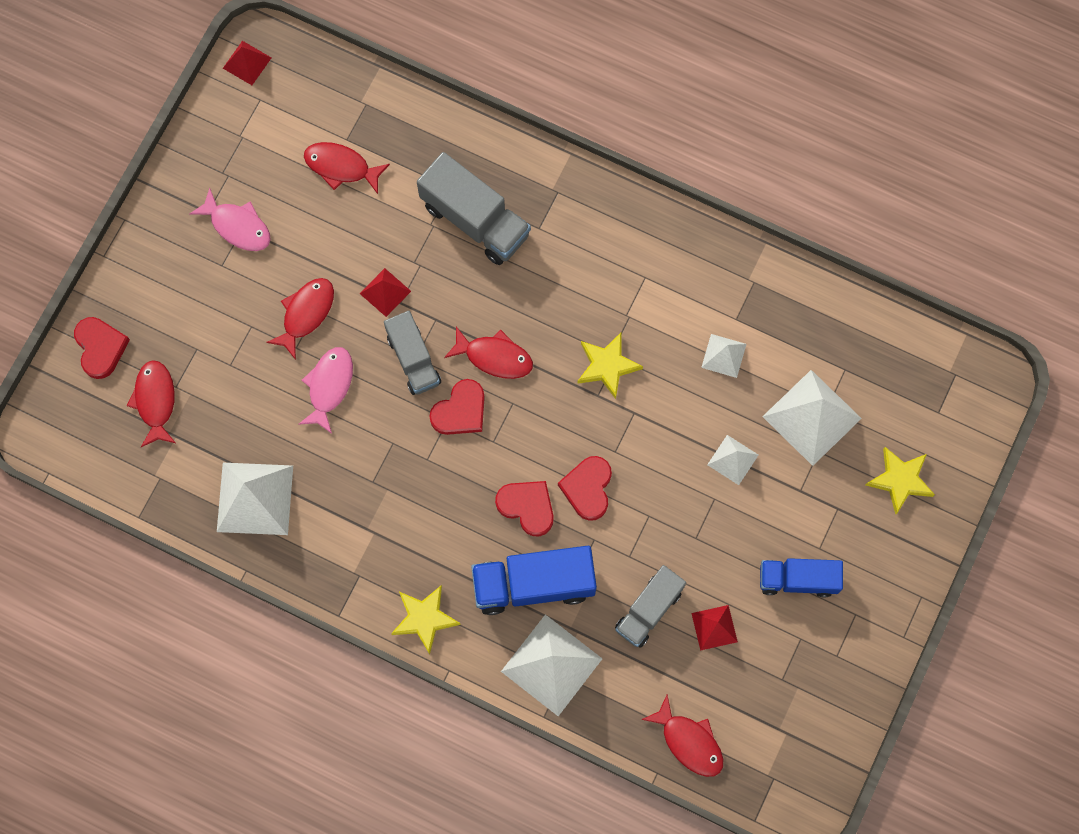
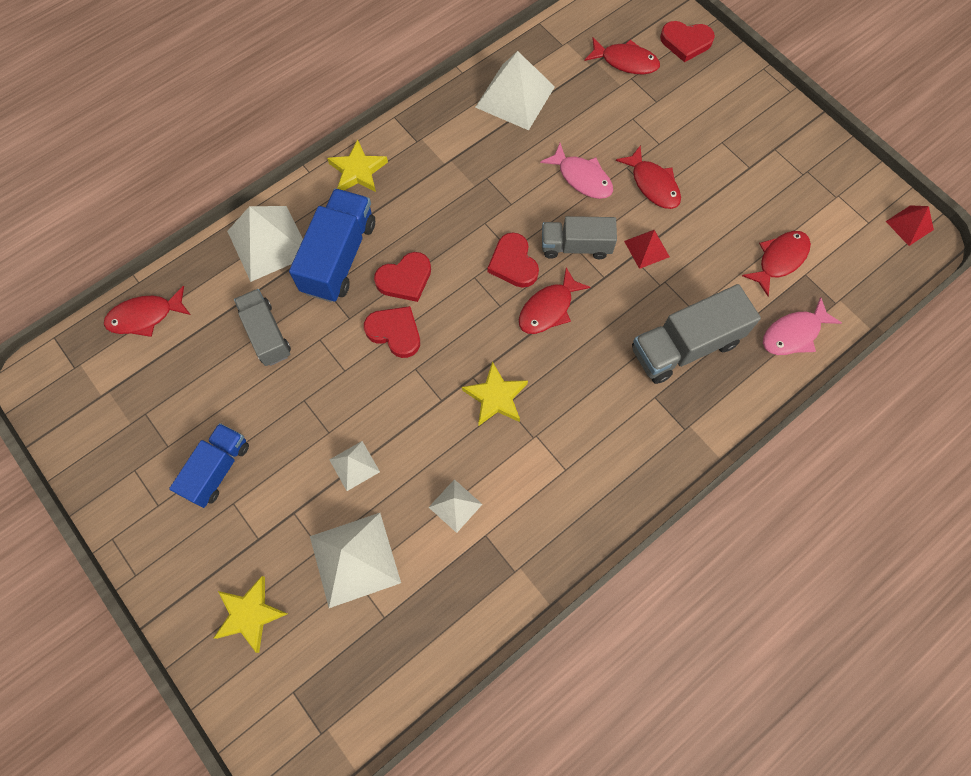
camera: 115 degrees right, 5 degrees down
pink fish [189,188,271,251] -> pink fish moved to [763,297,842,355]
red pyramid [691,605,738,651] -> none

